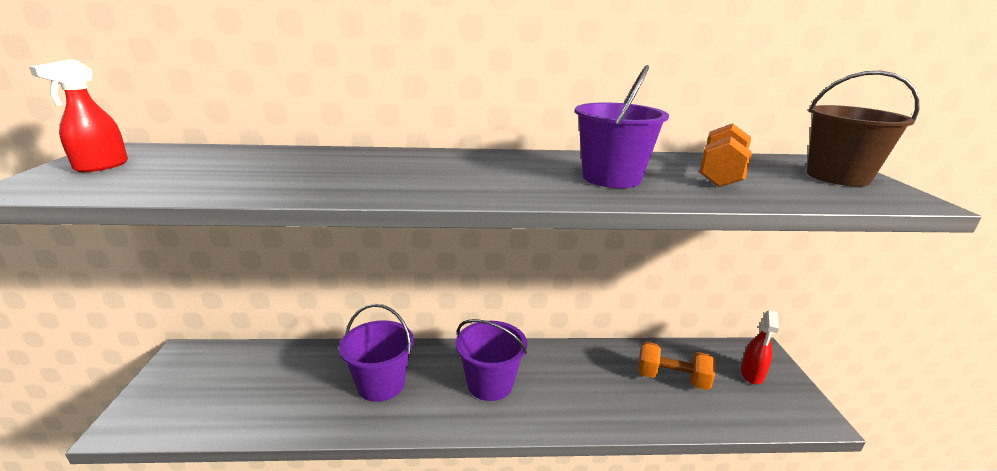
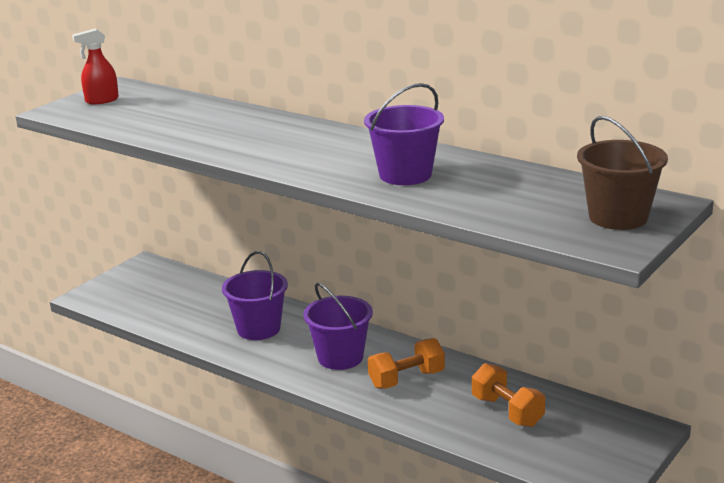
camera: 40 degrees right, 0 degrees up
orange dumbbell [699,123,752,187] -> orange dumbbell moved to [368,338,445,389]
red spray bottle [741,310,779,384] -> none

